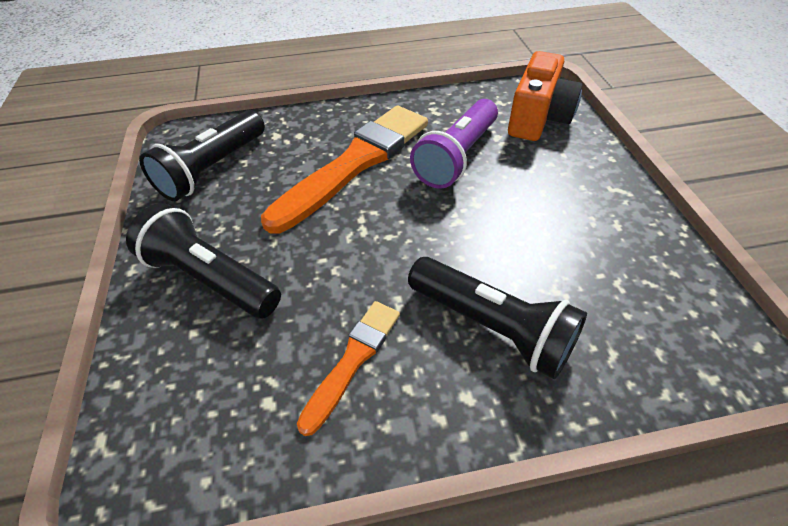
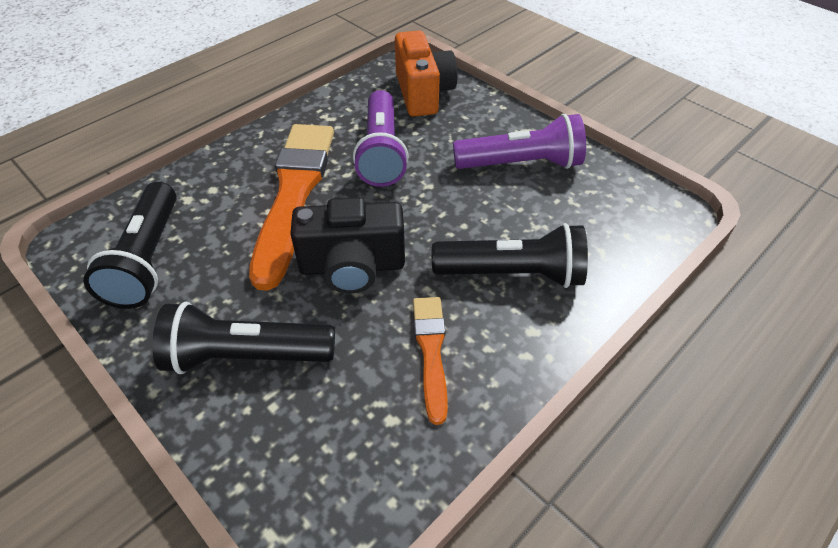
camera: 35 degrees left, 0 degrees up
none -> black camera [290,197,405,294]
none -> purple flashlight [453,114,586,169]

